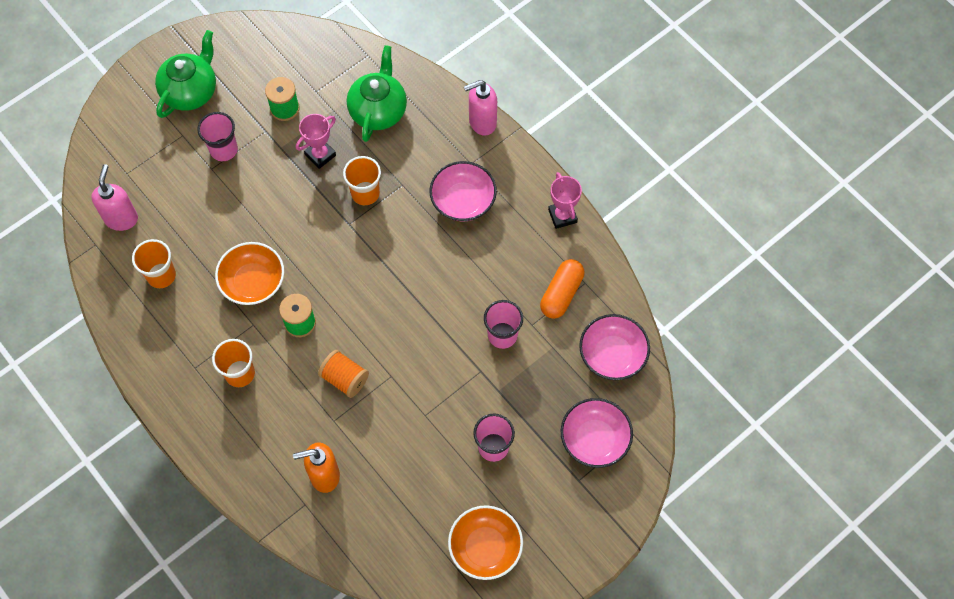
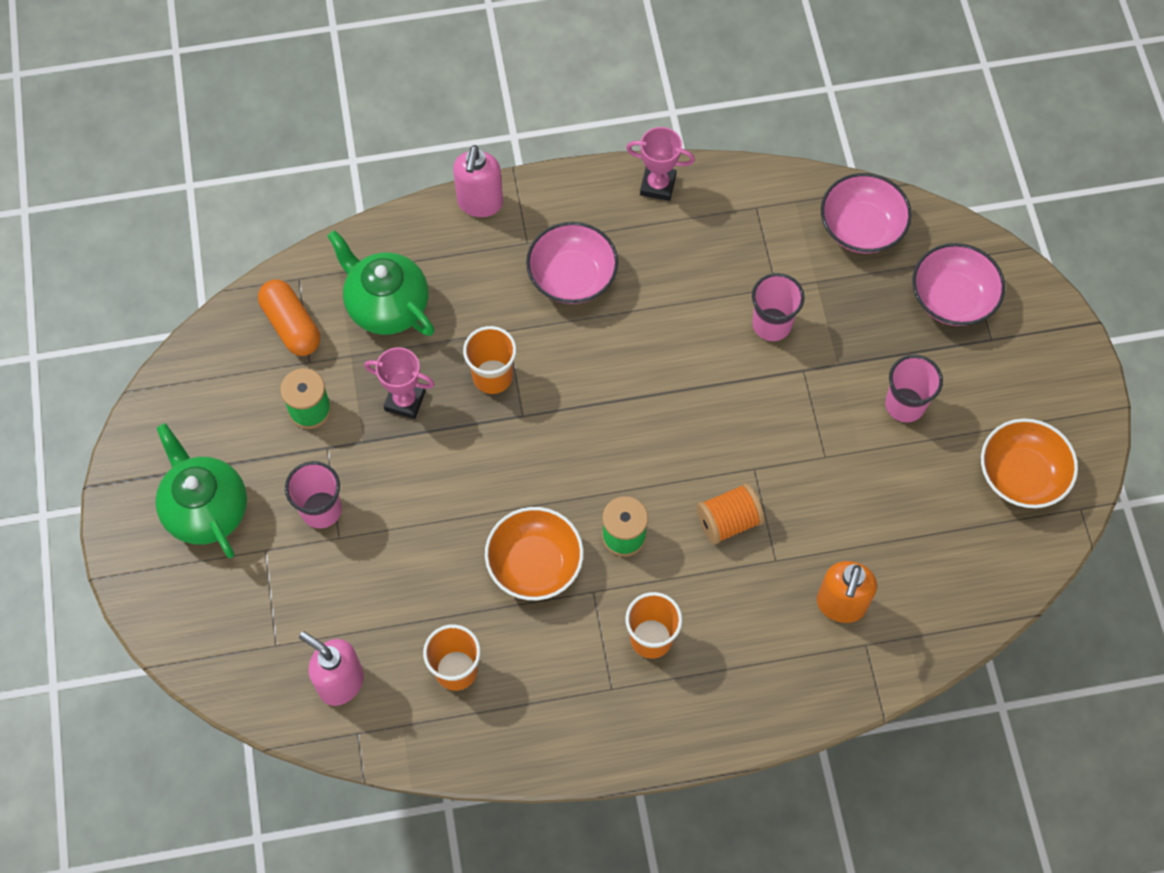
camera: 60 degrees left, 0 degrees up
pink trophy [296,114,336,169] -> pink trophy turned 60 degrees counterclockwise [364,347,435,419]
orange capsule [540,259,584,319] -> orange capsule moved to [258,280,320,356]

